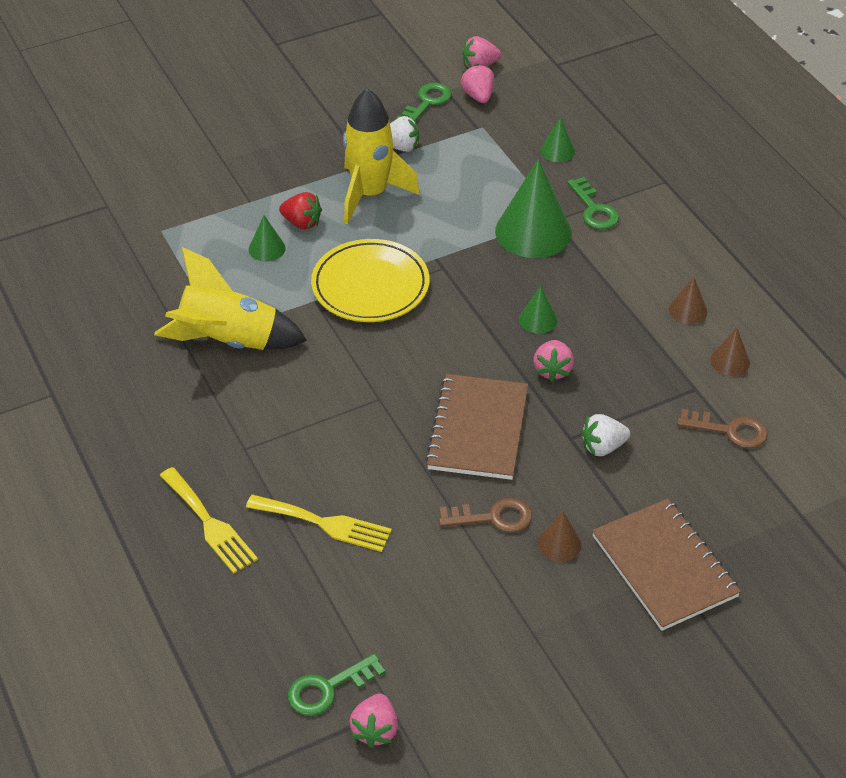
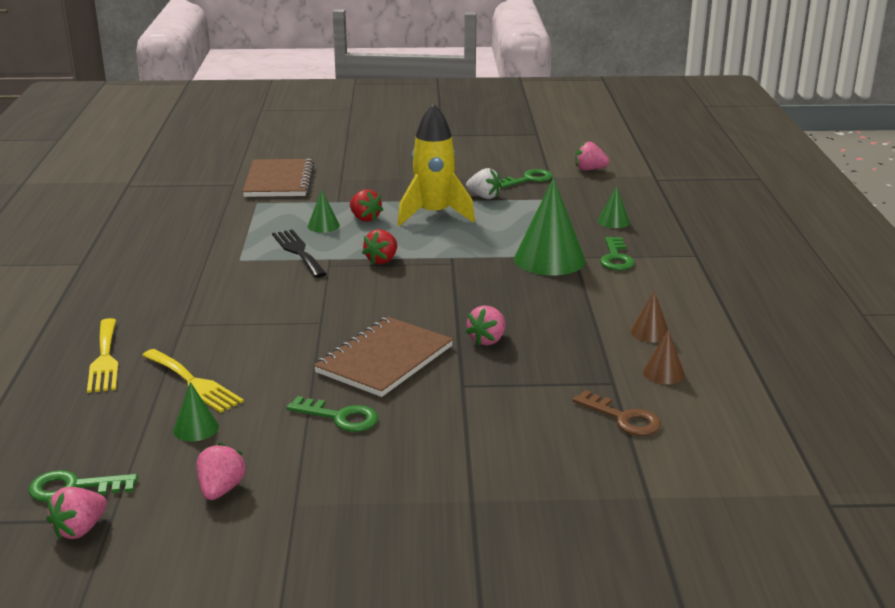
camera: 25 degrees right, 20 degrees down
yellow rocket [154,247,307,350] -> none
yellow plate [311,239,429,322] -> red strawberry [362,229,397,264]
brown key [439,498,532,533] -> green key [286,396,378,432]
pink strawberry [461,64,494,103] -> pink strawberry moved to [196,443,246,500]
green cone [519,286,558,333] -> green cone moved to [173,382,219,441]
brown cone [538,511,582,562] -> none
white strawberry [581,414,630,456] -> none
brown notebook [592,498,741,631] -> brown notebook moved to [242,159,314,197]
none -> black fork [272,229,327,278]

